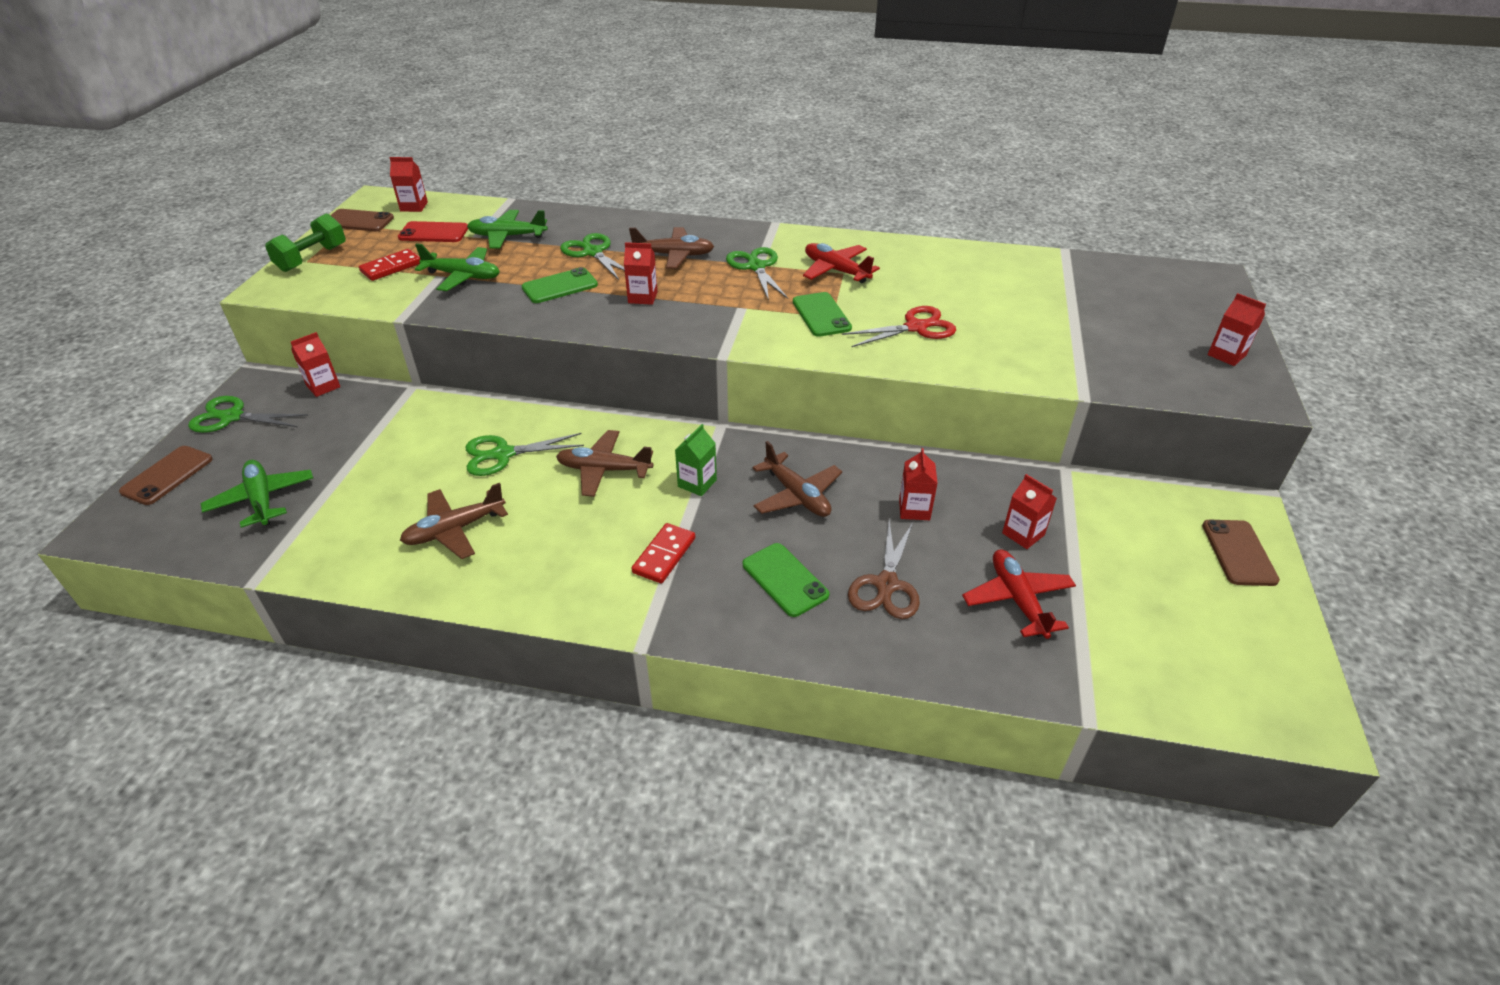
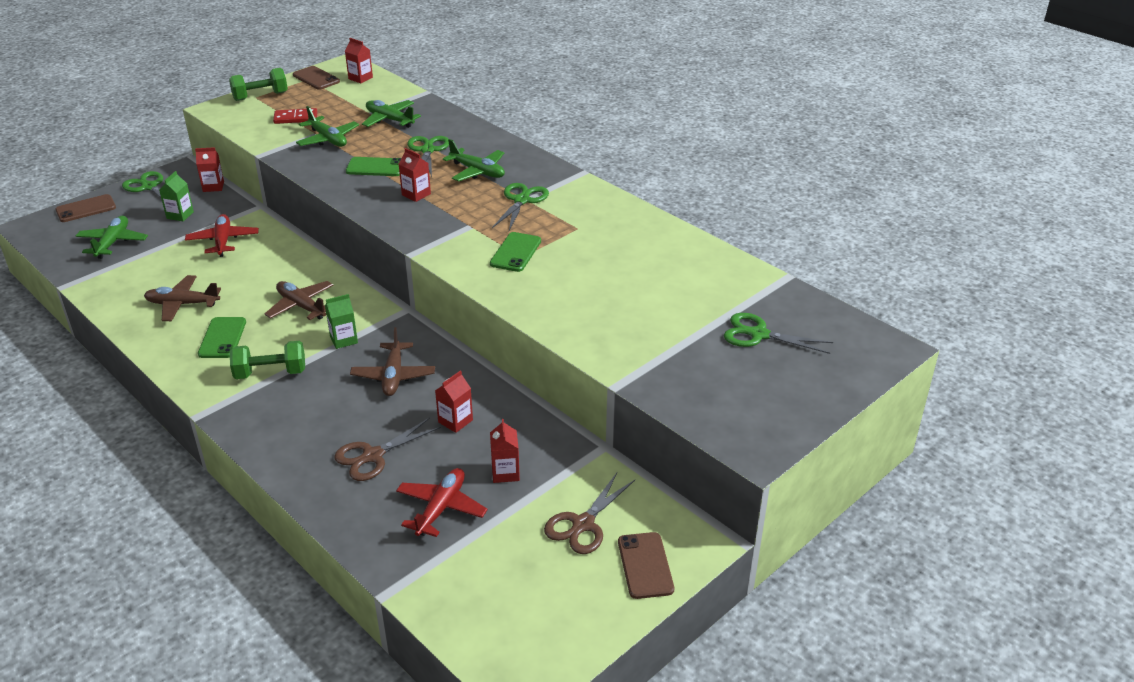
camera: 35 degrees right, 5 degrees down
red phone [398,221,468,242] -> none
green scissors [466,433,584,476] -> green scissors moved to [724,313,833,354]
brown plane [629,227,714,269] -> green plane [443,139,505,181]
red domino [631,523,695,583] -> green dumbbell [230,341,305,379]
green phone [743,543,829,617] -> green phone moved to [198,317,246,358]
red plane [803,243,880,283] -> red plane moved to [185,214,259,257]
red scissors [842,306,956,347] -> none
brown phone [1202,520,1280,586] -> brown phone turned 45 degrees counterclockwise [618,532,674,599]
red carton [1208,293,1266,366] -> none
none -> green carton [159,171,194,221]
none -> brown scissors [544,473,635,554]

